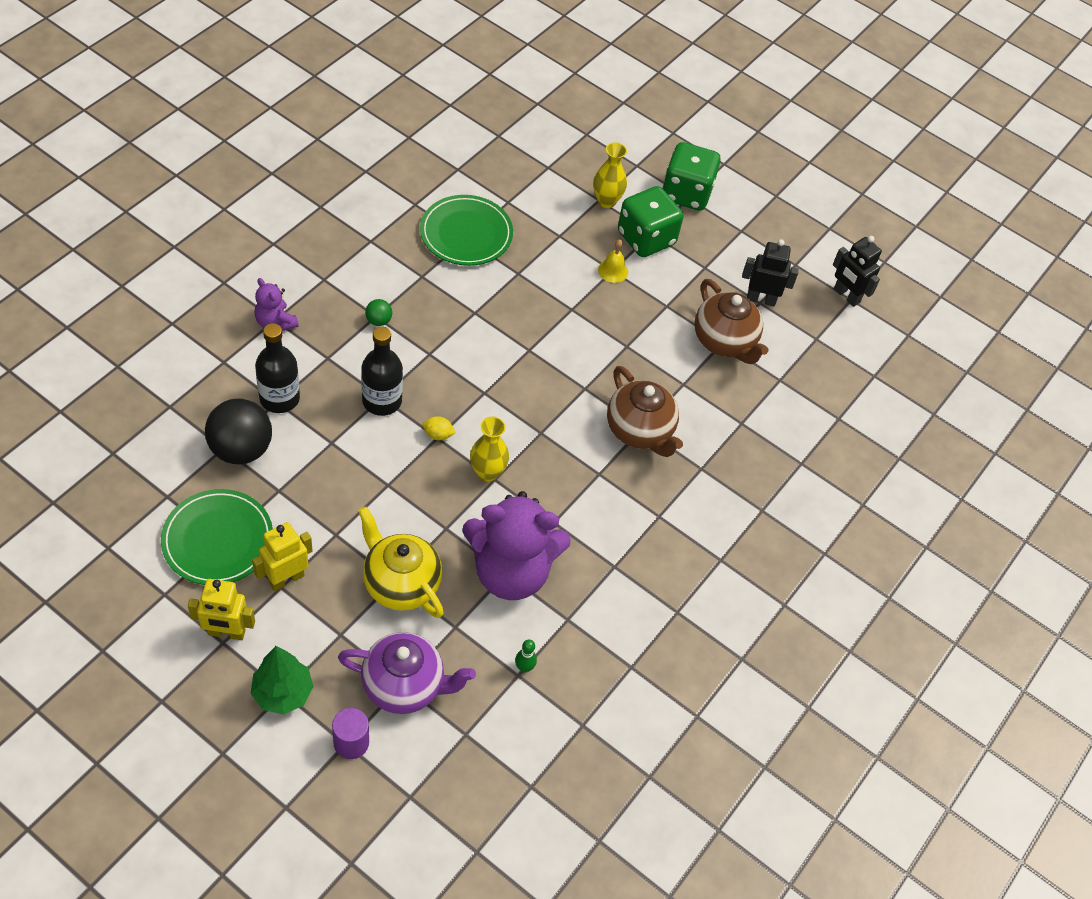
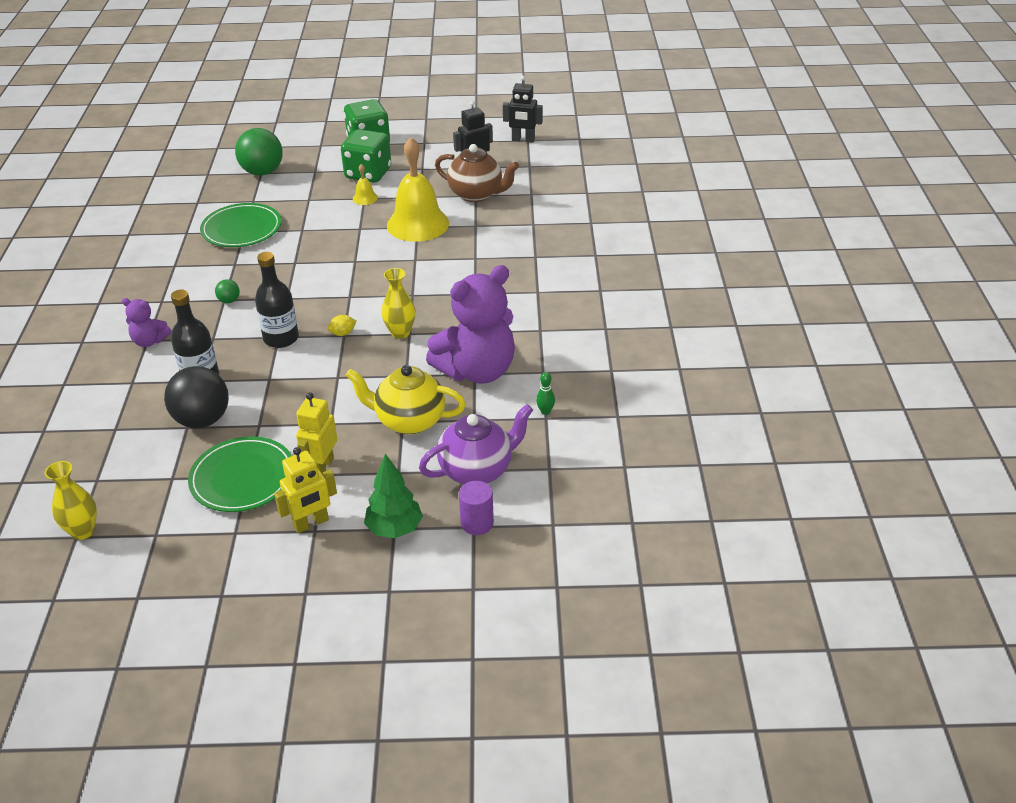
camera: 30 degrees left, 15 degrees down
yellow vase [593,142,627,208] -> yellow vase moved to [45,461,97,540]
brown teapot [607,366,683,457] -> none
none -> green ball [235,128,283,176]
none -> yellow bell [387,137,449,242]

